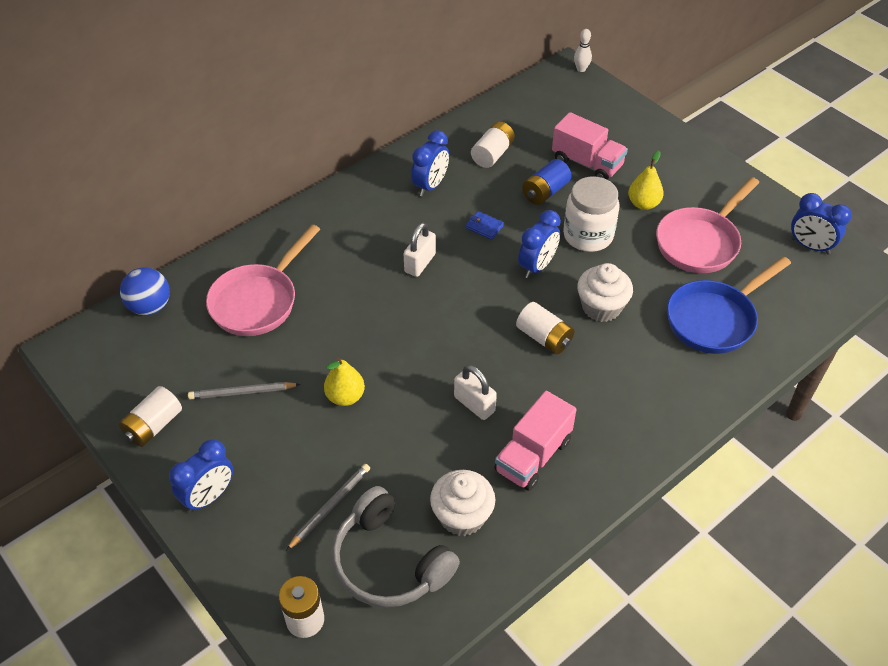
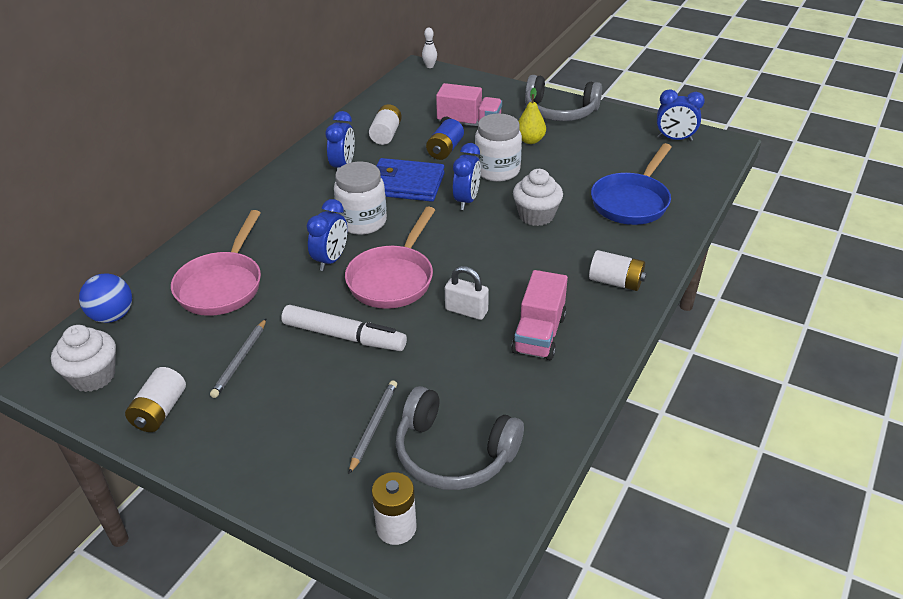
camera: 20 degrees left, 10 degrees down
blue clock [169,439,233,513] -> blue clock moved to [306,199,347,271]
grey pencil [188,382,300,399] -> grey pencil turned 45 degrees counterclockwise [210,319,266,398]
yellow pear [324,357,365,406] -> white marker [281,305,407,351]
white padlock [404,222,436,277] -> white jar [334,162,387,235]
white cupcake [430,470,495,536] -> white cupcake moved to [51,325,116,392]
blue wallet [466,211,504,240] -> blue wallet [376,158,445,202], size x2.39
white battery [516,302,575,354] -> white battery moved to [589,250,647,291]
pink pan [656,177,759,273] -> pink pan moved to [345,207,435,309]
none -> grey headphones [525,75,602,121]

